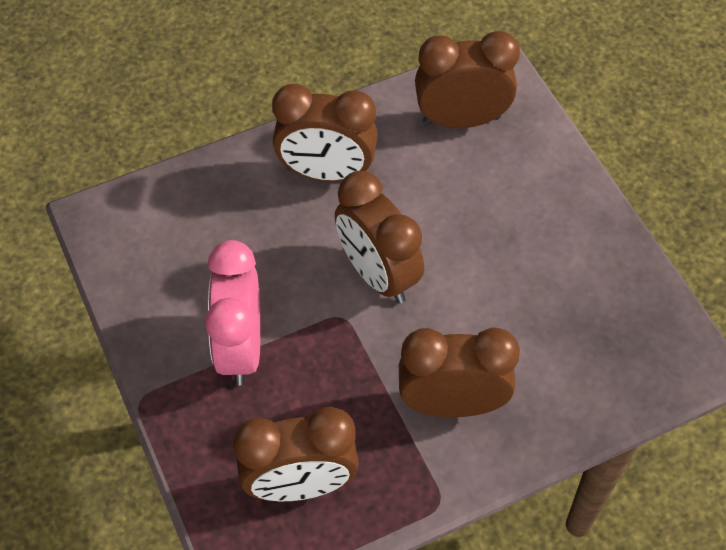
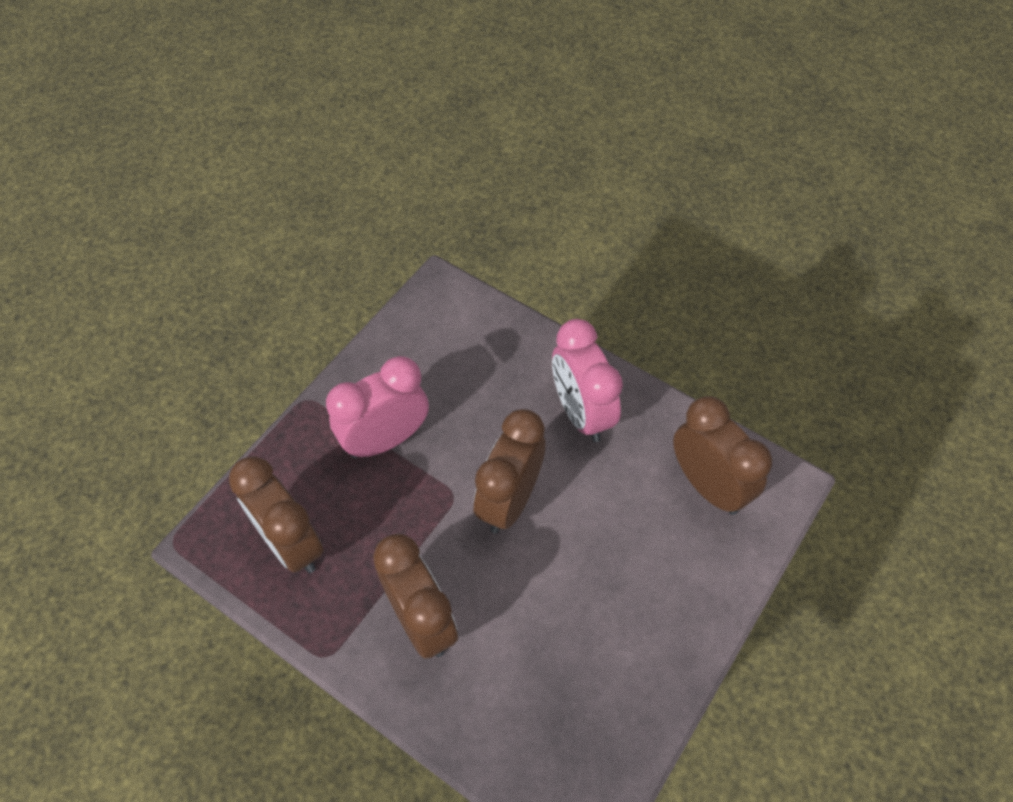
camera: 60 degrees right, 0 degrees up
brown clock [272,84,378,182] -> pink clock [552,319,623,442]

